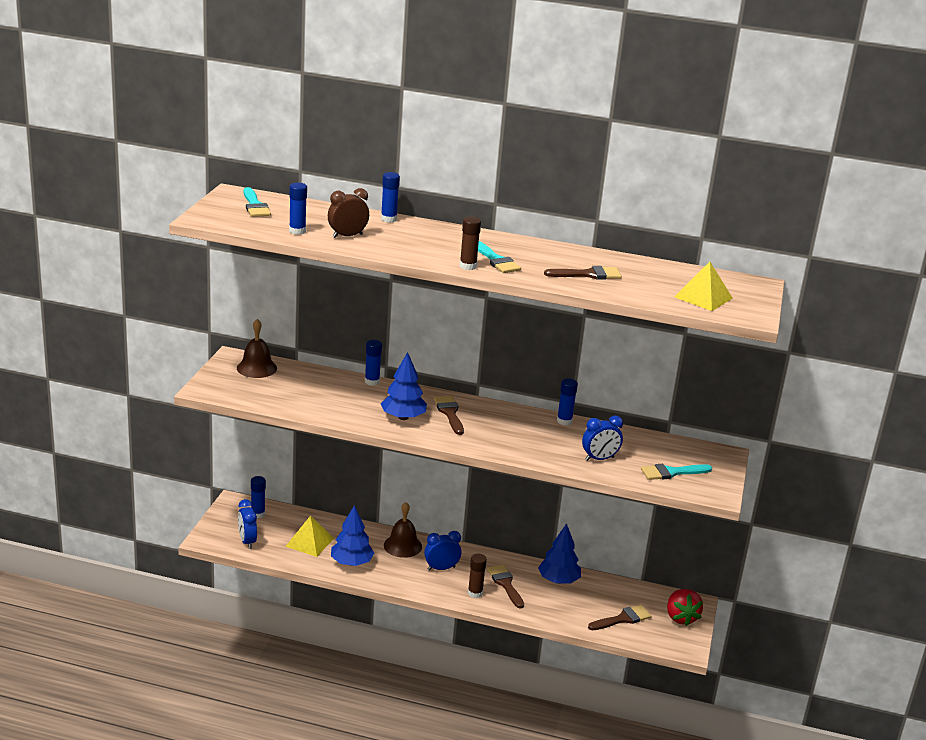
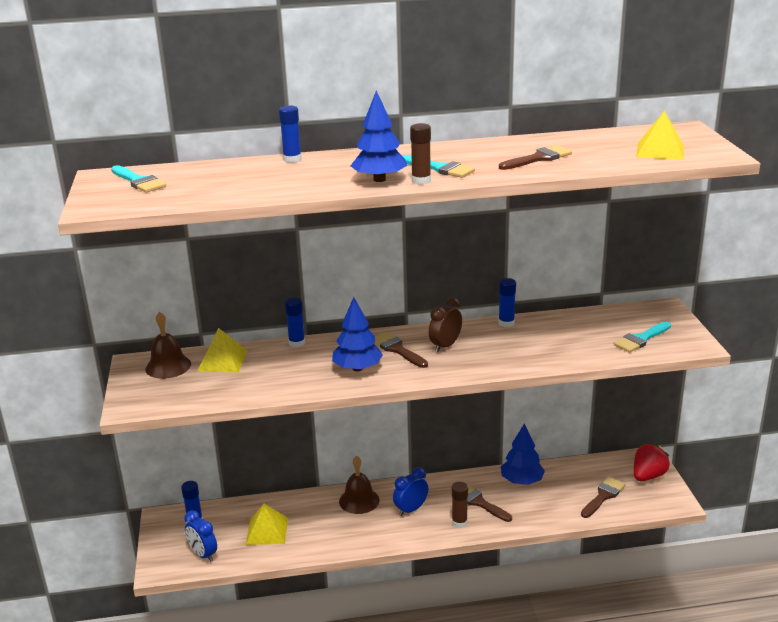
camera: 20 degrees left, 0 degrees up
blue glue stick [289,183,307,235] -> none
brown clock [328,188,369,238] -> brown clock moved to [429,297,462,352]
blue tree [331,505,374,566] -> blue tree moved to [351,91,408,182]
blue clock [582,416,623,461] -> none
red strawberry [667,589,703,626] -> red strawberry turned 105 degrees counterclockwise [634,444,670,481]
none -> yellow pyramid [197,328,247,372]

